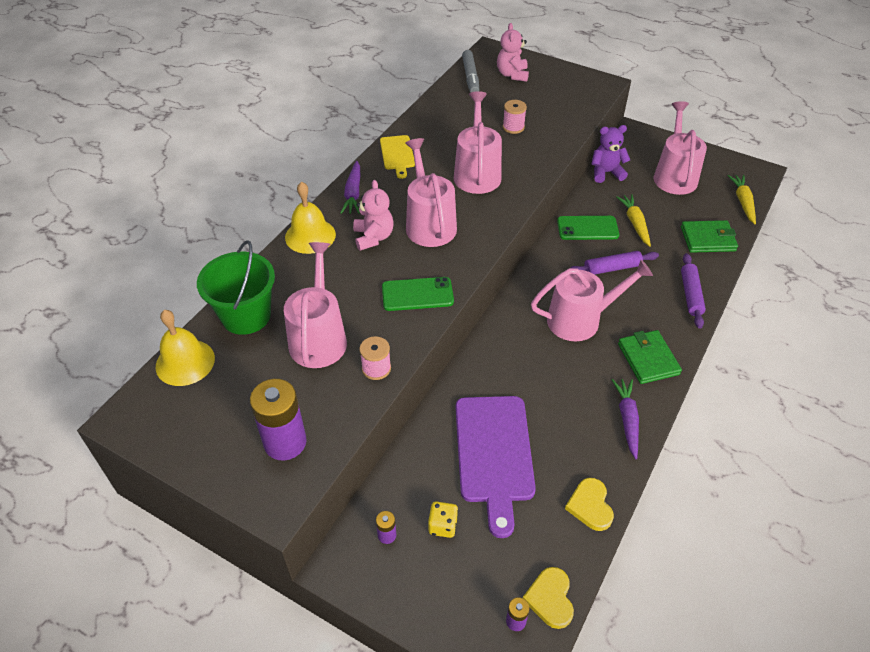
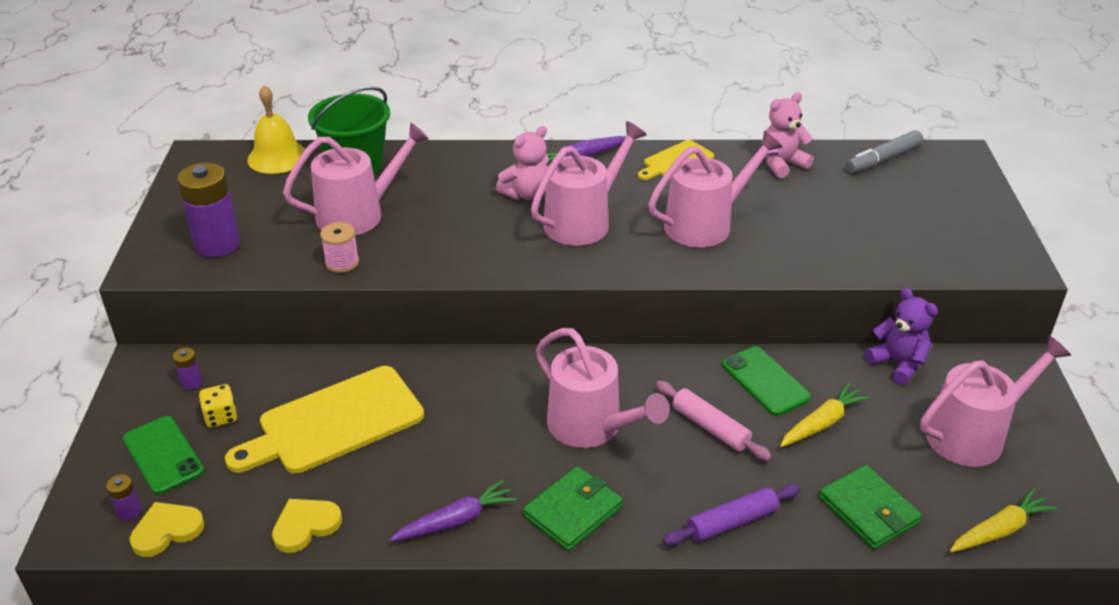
camera: 60 degrees right, 10 degrees down
yellow bell [285,182,336,254] -> none
green phone [382,277,454,311] -> green phone moved to [123,416,204,495]
purple cutting board [455,396,536,538] -> yellow cutting board [225,366,424,474]
pink teddy bear [497,23,529,82] -> pink teddy bear moved to [762,92,814,178]
pink spool [503,100,527,134] -> none
purple rolling pin [570,251,659,275] -> pink rolling pin [656,381,772,461]

